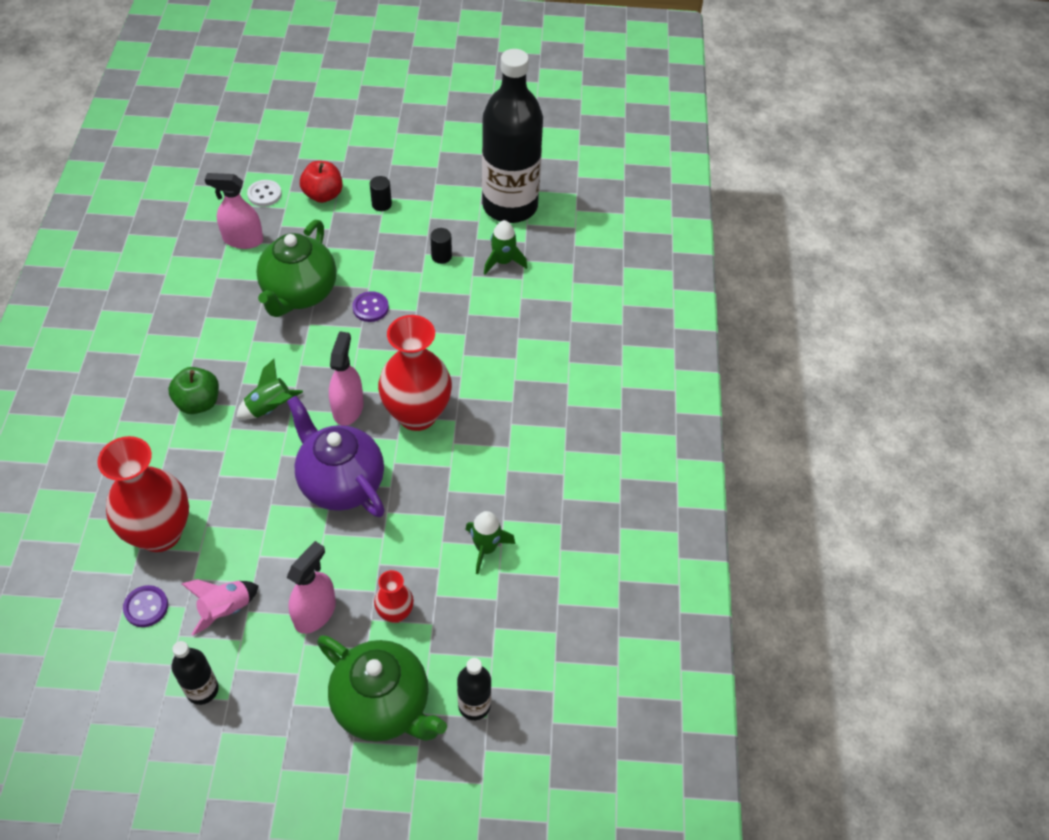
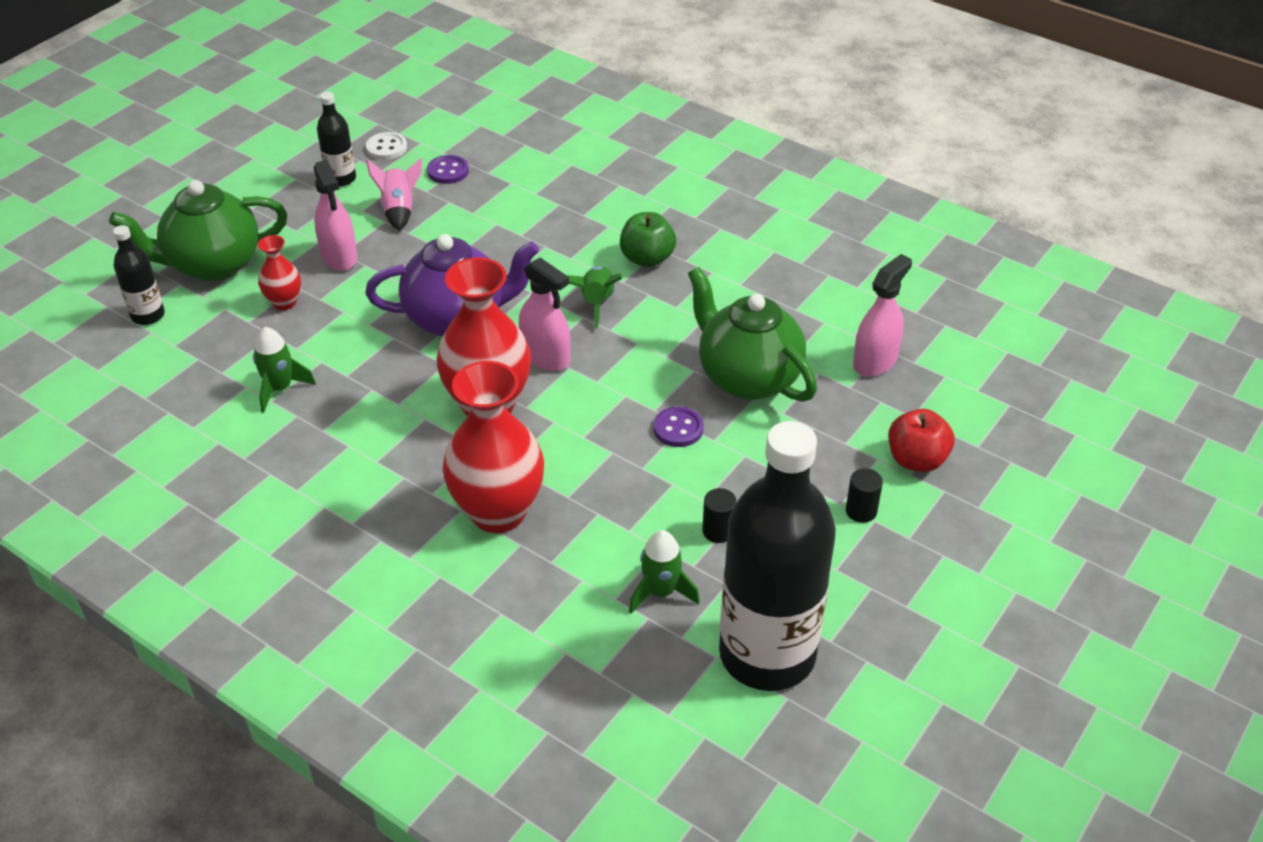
camera: 125 degrees right, 10 degrees down
red vase [97,436,189,552] -> red vase moved to [443,361,544,533]
white button [247,180,282,207] -> white button moved to [366,132,407,160]

